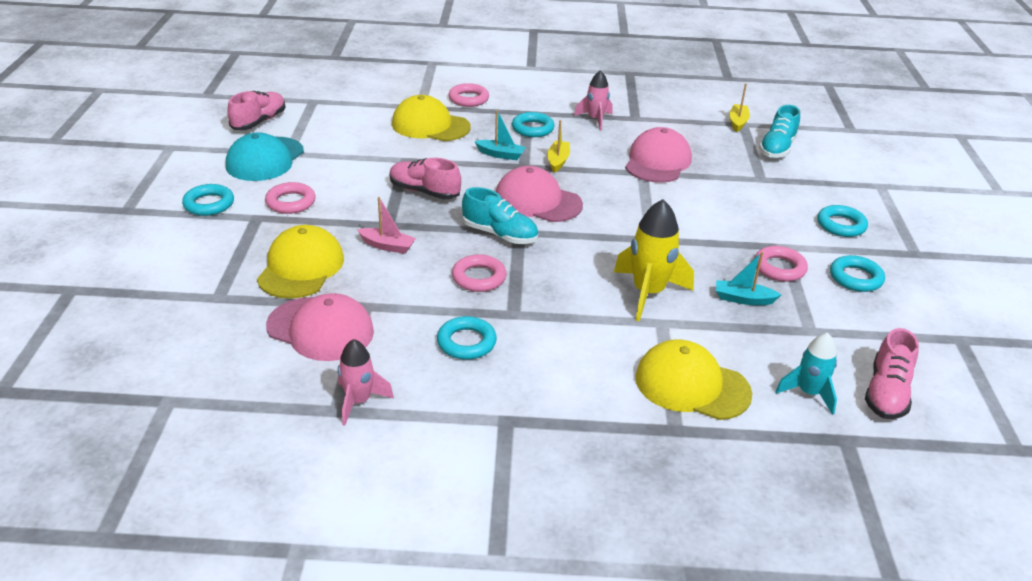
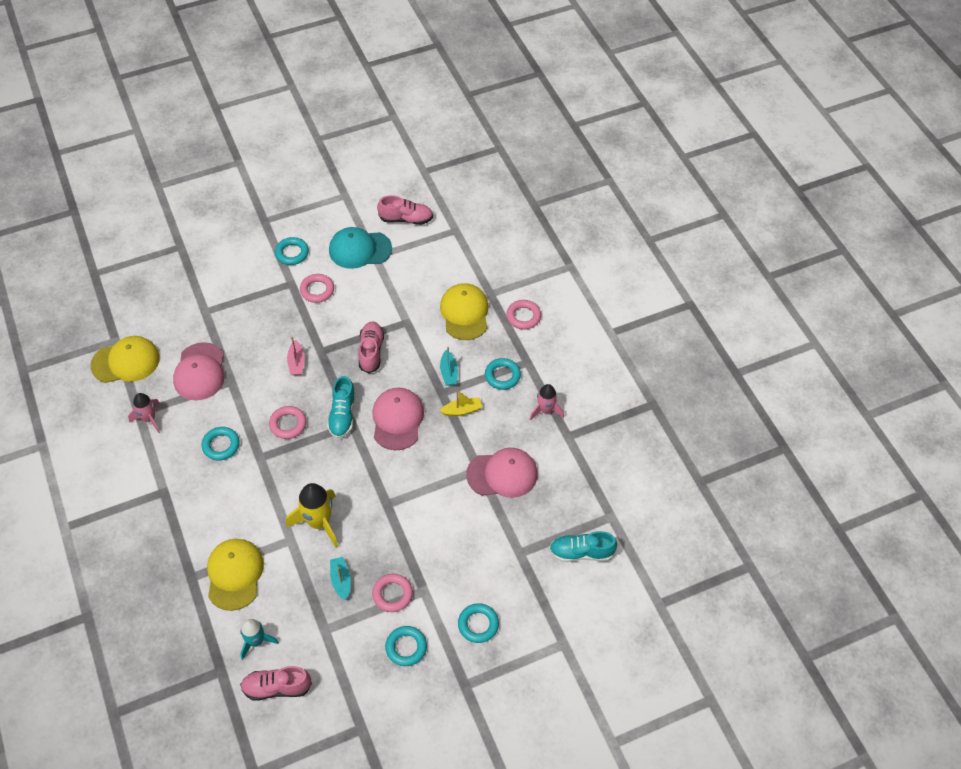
camera: 65 degrees right, 20 degrees up
yellow cap [257,225,344,299] -> yellow cap moved to [91,336,160,383]
yellow boat [729,83,750,132] -> none

